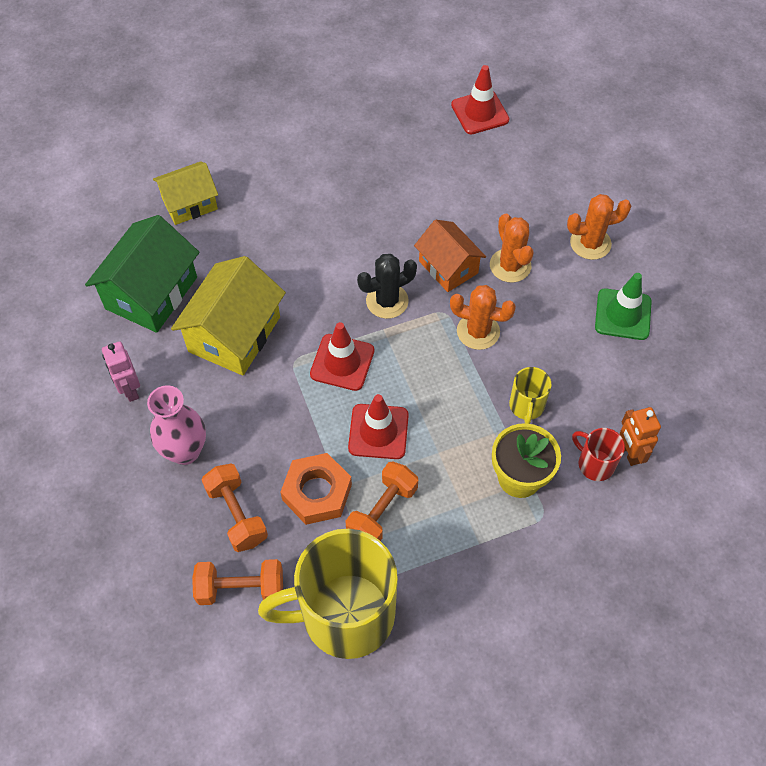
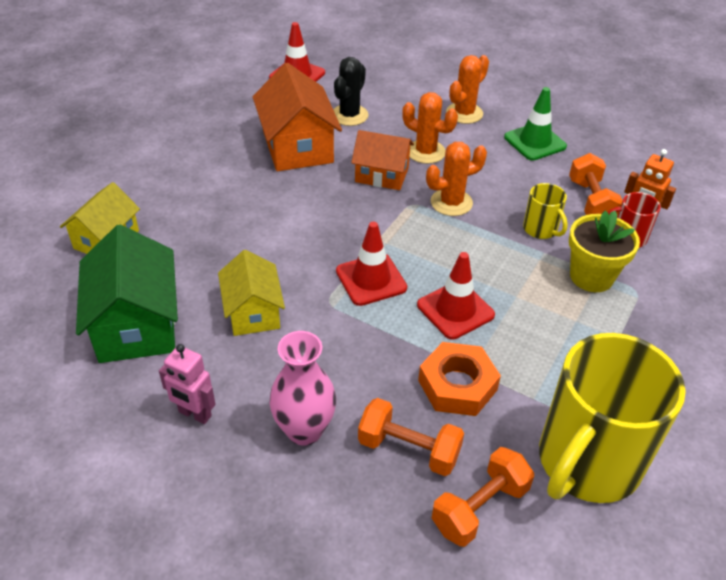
camera: 40 degrees left, 15 degrees down
yellow house [171,256,286,376] -> yellow house [218,250,285,336], size x0.64
orange dumbbell [346,461,418,541] -> orange dumbbell moved to [569,153,623,217]
black cactus [357,254,417,319] -> black cactus moved to [333,57,368,126]
none -> orange house [253,63,342,171]

